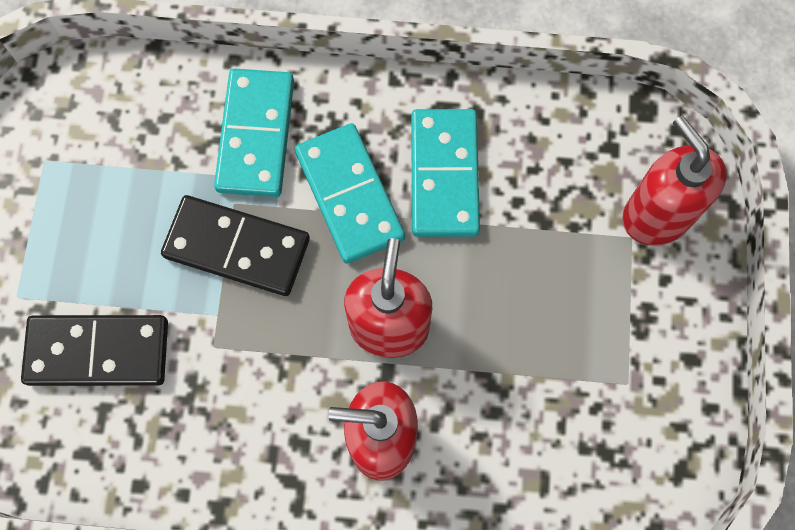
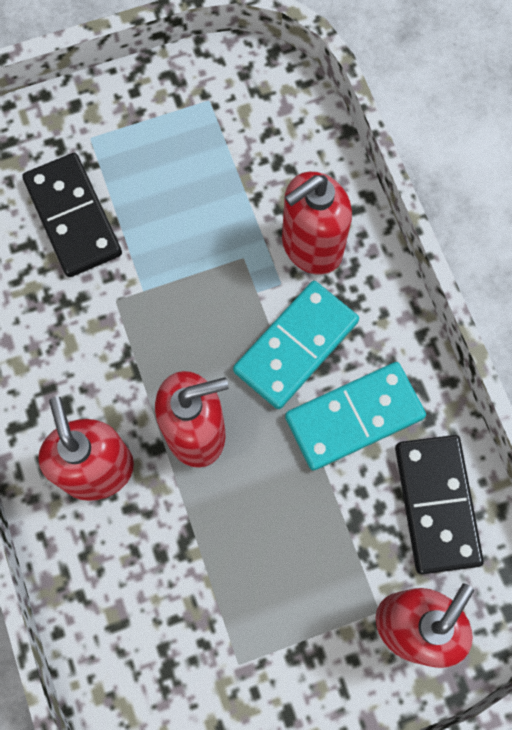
camera: 65 degrees right, 0 degrees up
black domino [161,195,310,296] -> black domino moved to [395,435,484,574]
turquoise domino [214,69,294,197] -> red soap dispenser [282,172,352,275]

